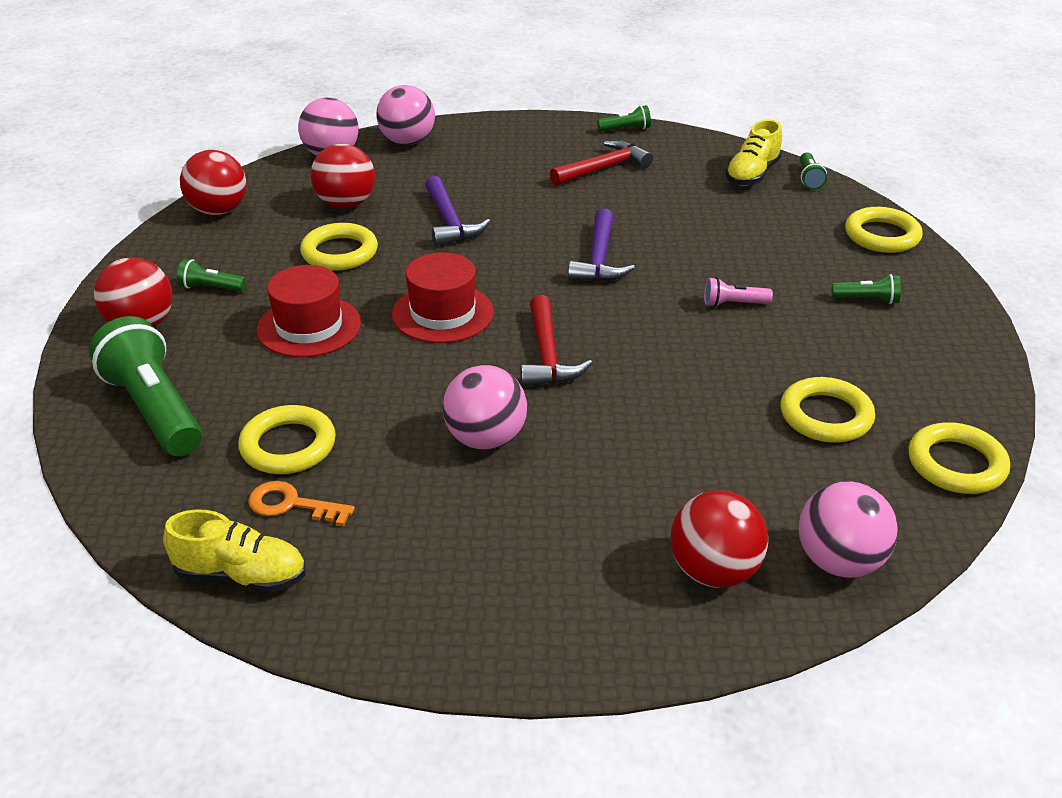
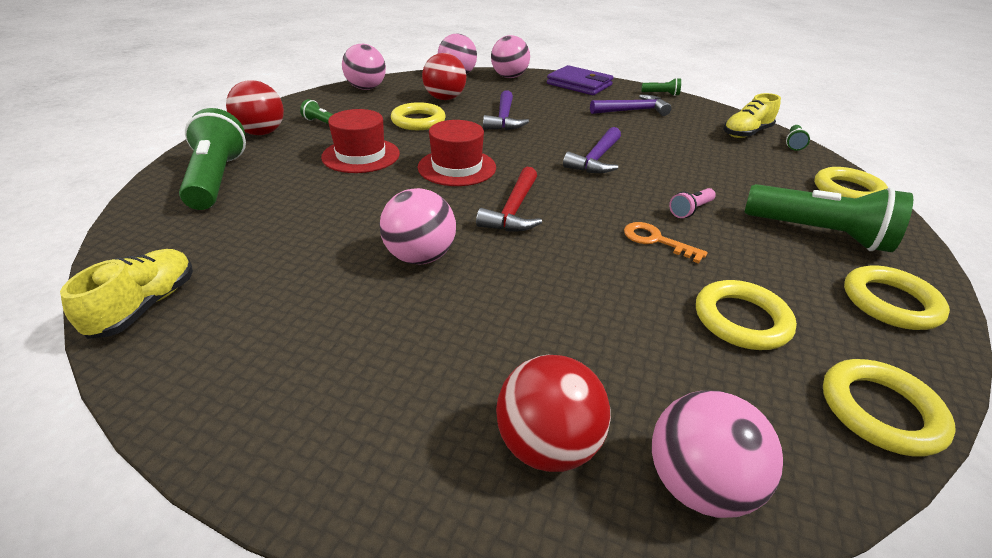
camera: 20 degrees right, 0 degrees up
yellow shoe [163,510,305,593] -> yellow shoe turned 105 degrees counterclockwise [60,249,193,339]
red ball [180,150,247,215] -> pink ball [342,44,386,90]
yellow ring [238,405,336,474] -> yellow ring moved to [844,265,950,330]
orange key [248,481,355,526] -> orange key moved to [624,222,708,264]
red hammer [550,140,653,186] -> purple hammer [590,95,672,116]
pink flashlight [704,277,773,307] -> pink flashlight turned 60 degrees counterclockwise [669,188,716,218]
green flashlight [832,274,901,304] -> green flashlight [744,184,913,252], size x2.22
none -> purple wallet [547,65,614,95]

